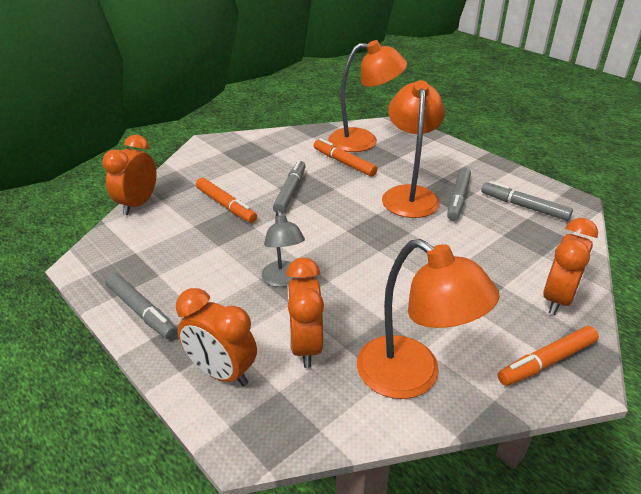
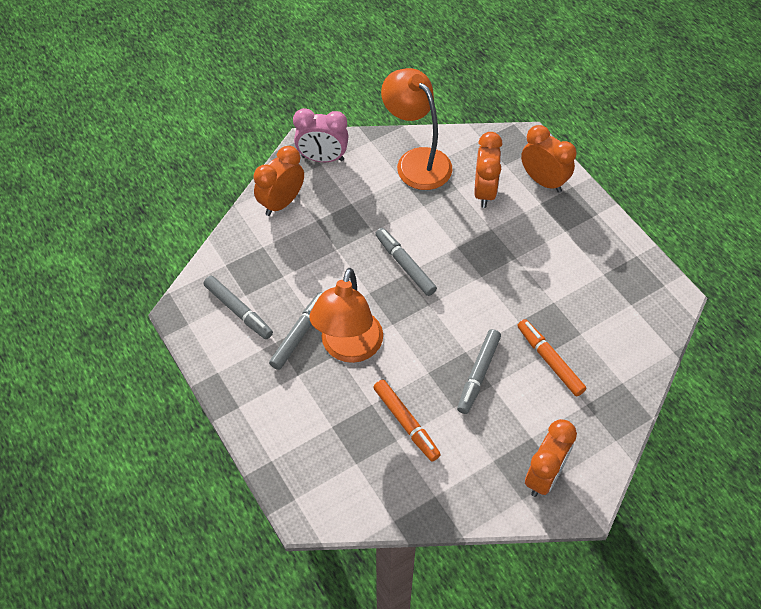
camera: 170 degrees left, 20 degrees up
orange clock [102,135,156,215] -> orange clock moved to [525,419,577,497]
grey marker [105,273,177,339] -> grey marker moved to [375,228,437,296]
grey lamp [262,210,305,287] -> none
orange lamp [328,40,407,152] -> none
orange marker [498,326,599,386] -> pink clock [293,108,348,162]

